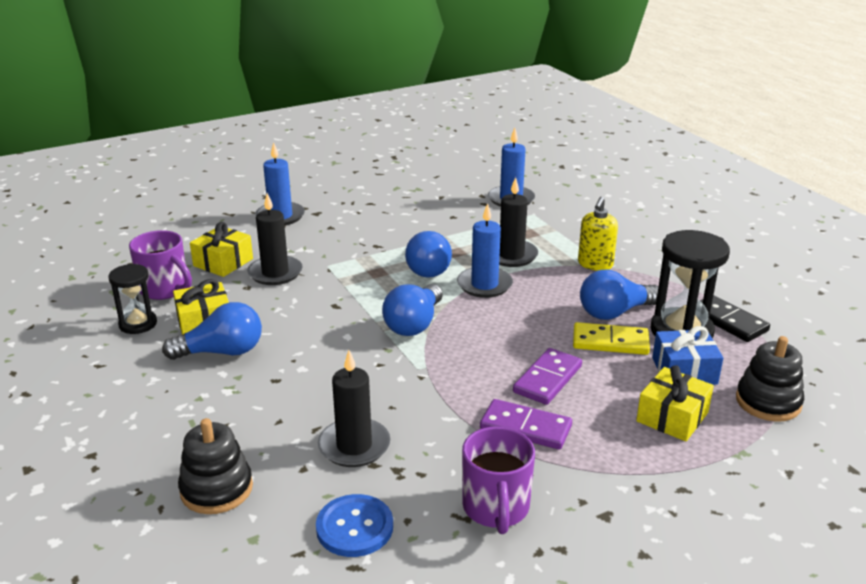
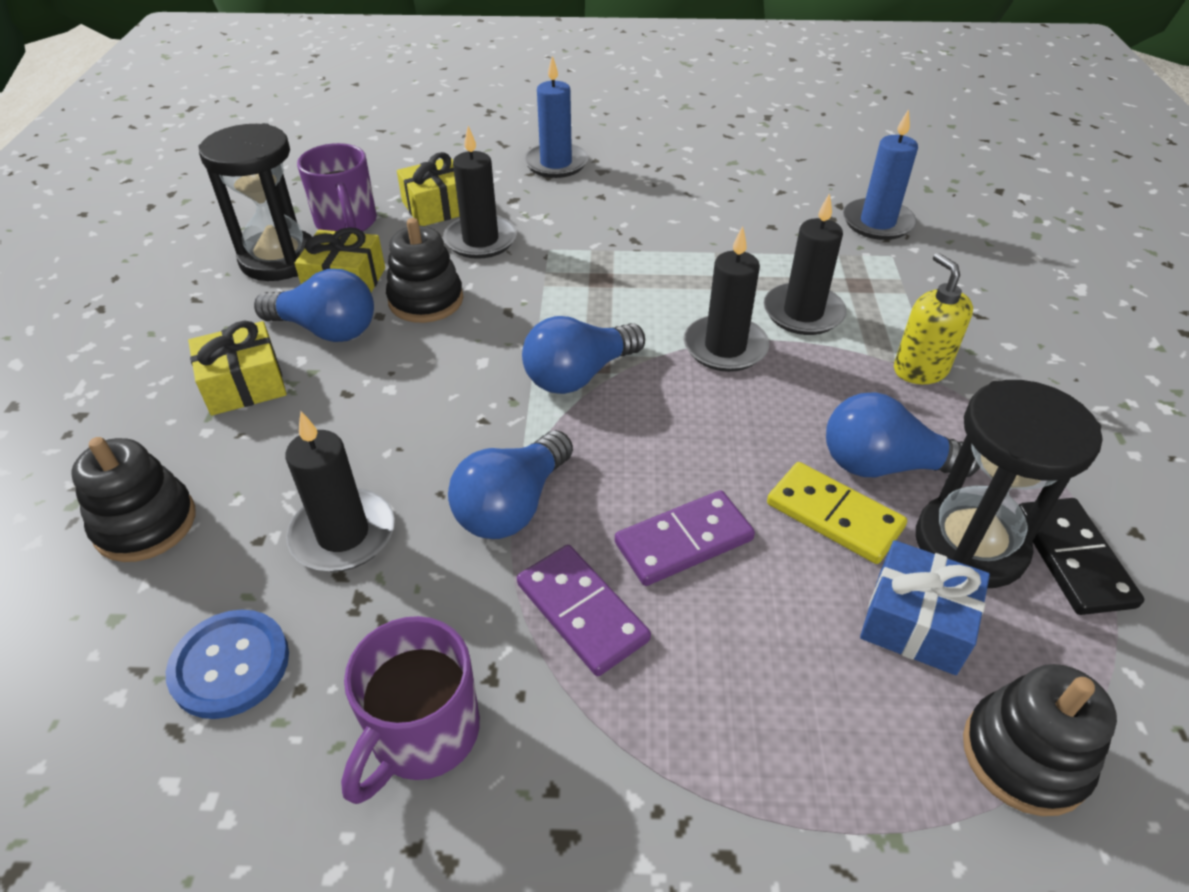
camera: 30 degrees right, 15 degrees up
black hourglass [108,264,157,334] -> black hourglass [198,123,312,281], size x1.65
blue light bulb [405,231,452,278] -> blue light bulb moved to [448,430,573,539]
blue candle [457,203,513,298] -> black candle [684,226,769,372]
yellow soap dispenser [578,197,618,271] -> yellow soap dispenser turned 105 degrees clockwise [894,253,973,384]
yellow gift [636,365,714,442] -> yellow gift moved to [188,321,287,416]
none -> black stacking toy [386,218,463,323]

